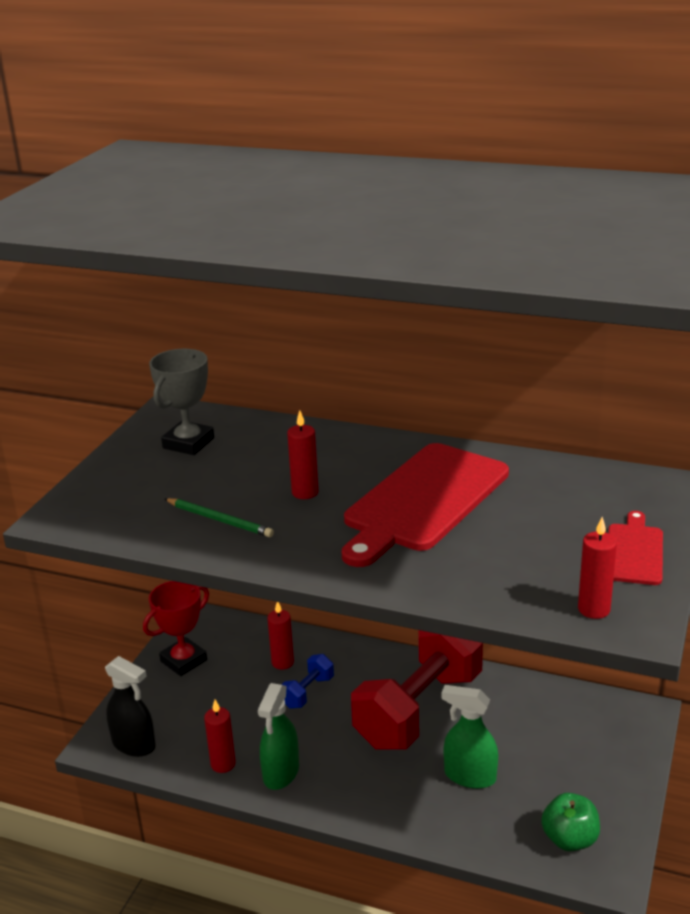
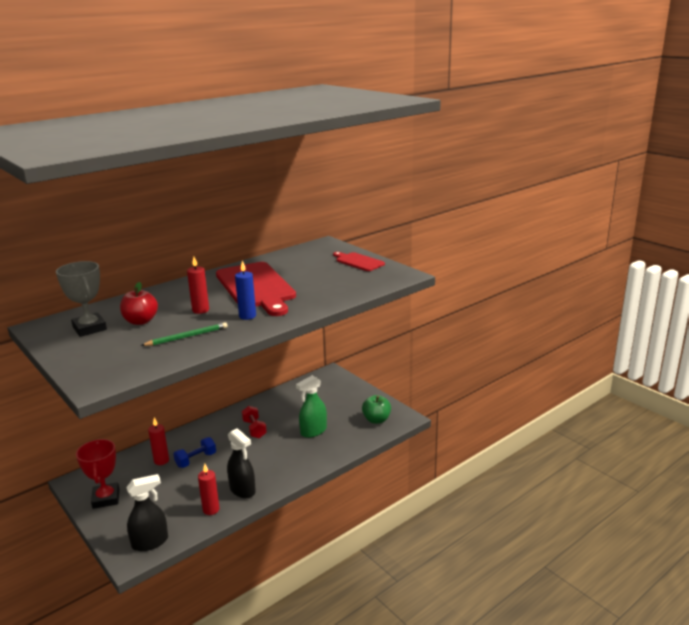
camera: 60 degrees left, 5 degrees down
green spray bottle [258,683,299,790] -> black spray bottle [227,428,256,498]
blue dumbbell [281,654,334,709] -> blue dumbbell turned 75 degrees clockwise [174,437,216,468]
red dumbbell [351,630,483,750] -> red dumbbell [242,406,267,438], size x0.42
red candle [578,517,617,619] -> none
none -> red apple [120,282,158,325]
none -> blue candle [235,260,256,320]

